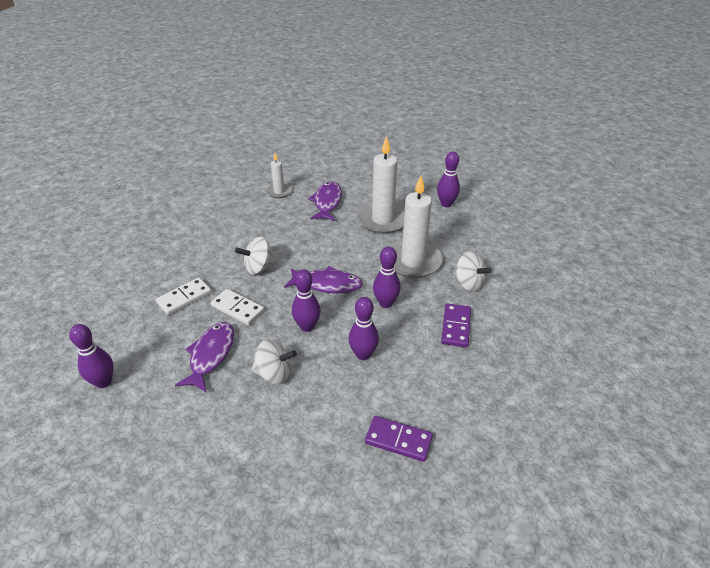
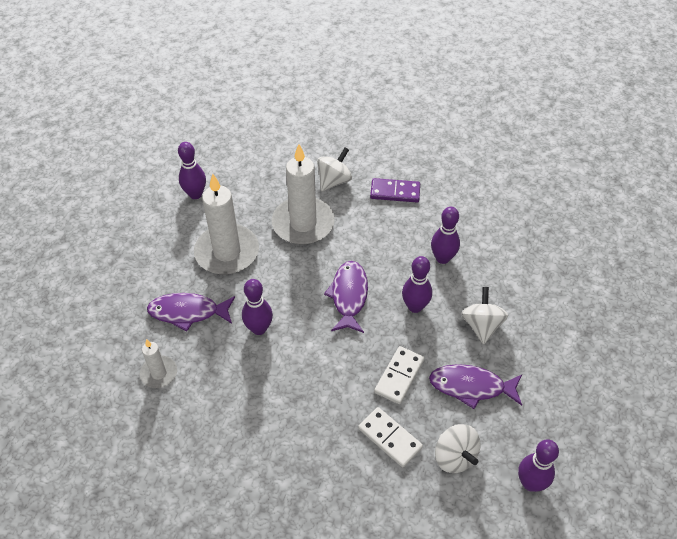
camera: 95 degrees left, 10 degrees up
white spinning top [235,237,277,274] -> white spinning top moved to [435,424,481,473]
purple domino [365,416,433,462] -> none
purple bowling pin [373,247,401,308] -> purple bowling pin moved to [242,279,273,335]

